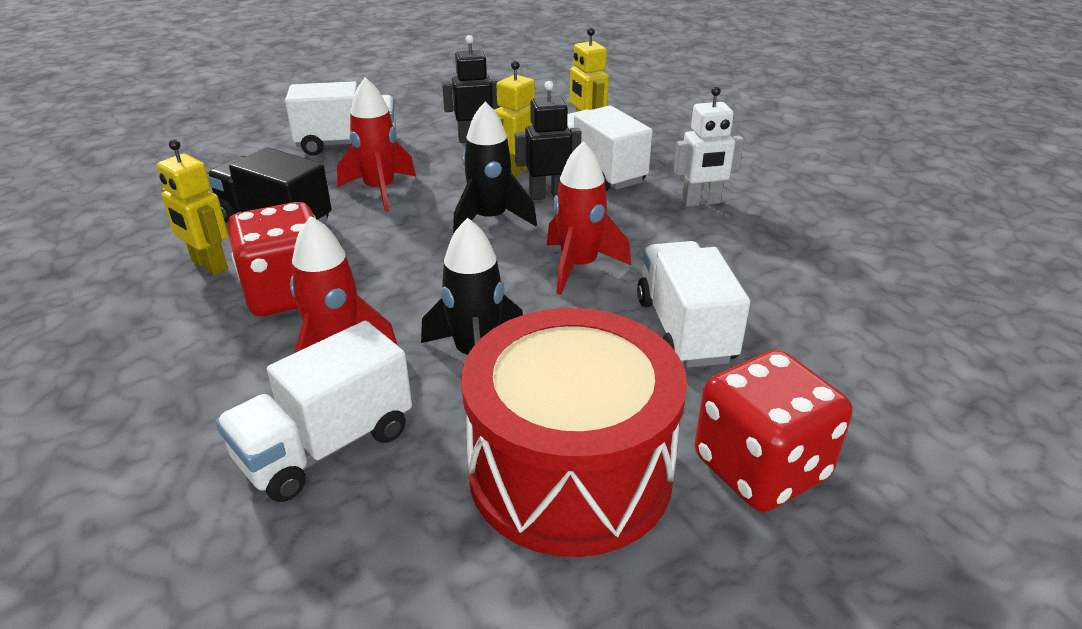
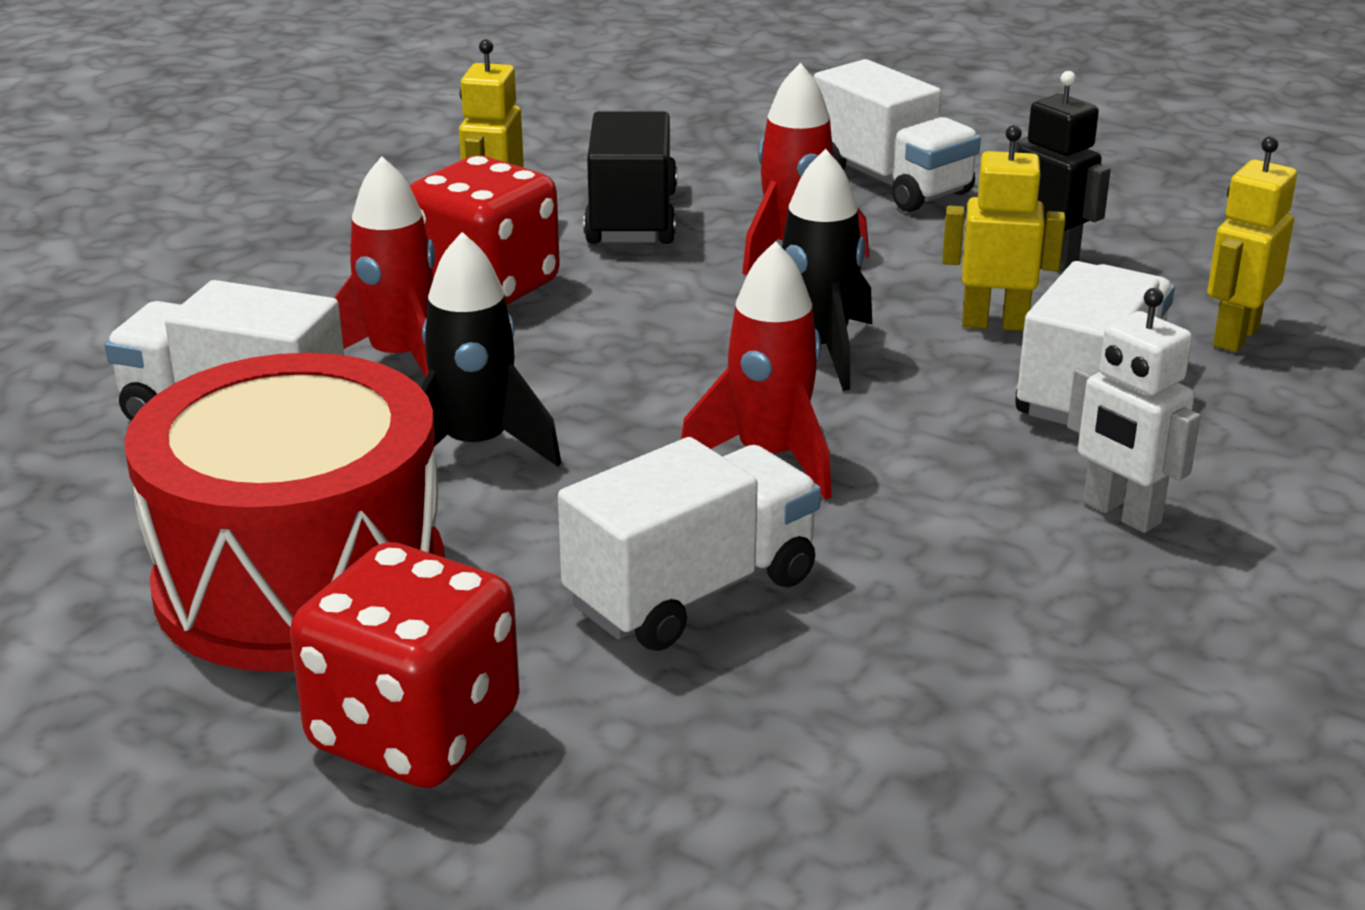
camera: 60 degrees right, 5 degrees down
black robot [515,81,581,200] -> none

